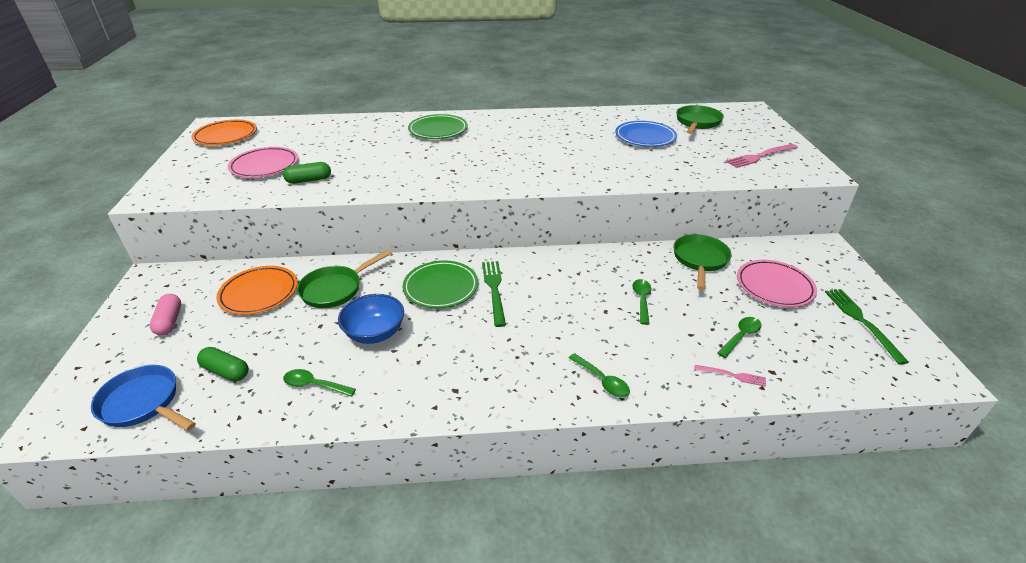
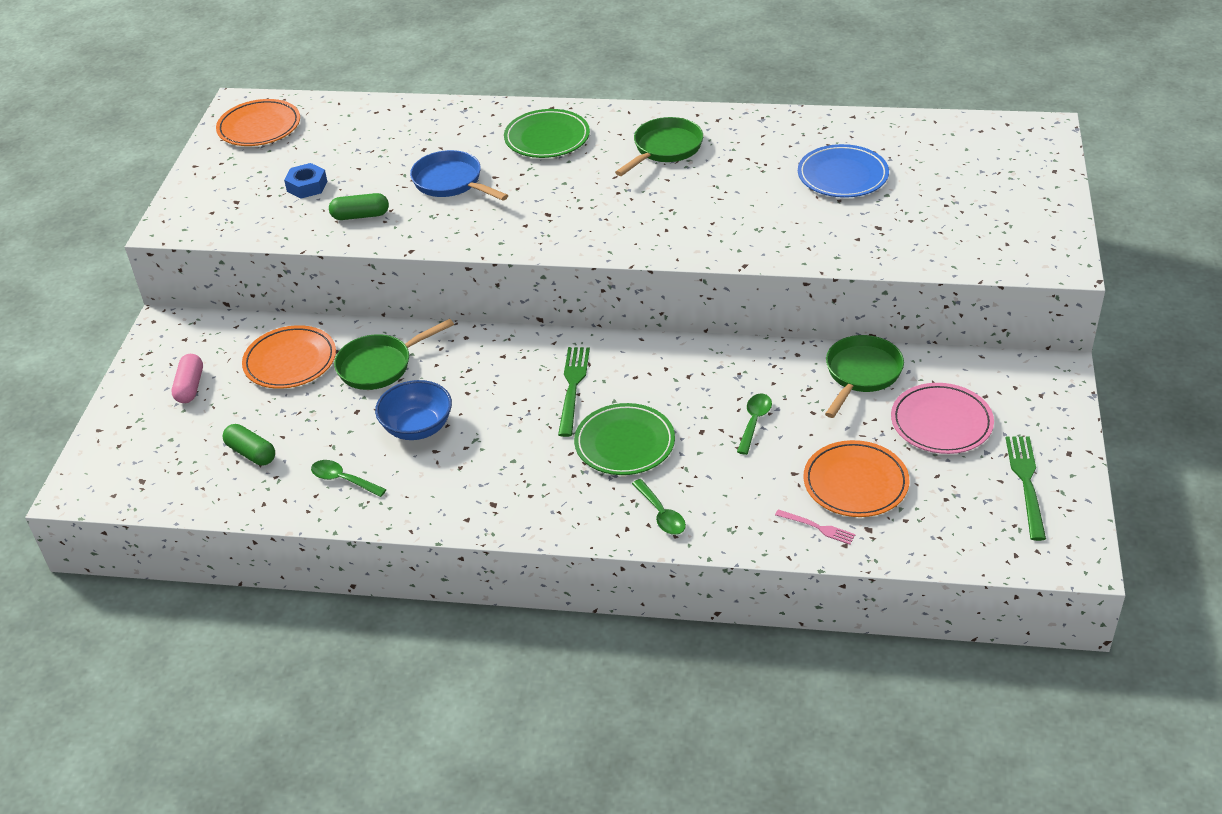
camera: 15 degrees right, 5 degrees up
blue pan [91,365,196,431] -> blue pan moved to [410,150,508,201]
pink plate [228,147,298,178] -> blue nut [284,163,327,199]
green plate [403,261,478,308] -> green plate moved to [574,403,675,475]
green pan [676,105,724,134] -> green pan moved to [615,117,703,176]
green spoon [718,317,762,358] -> orange plate [803,440,909,517]
pink fork [725,144,798,168] -> none

